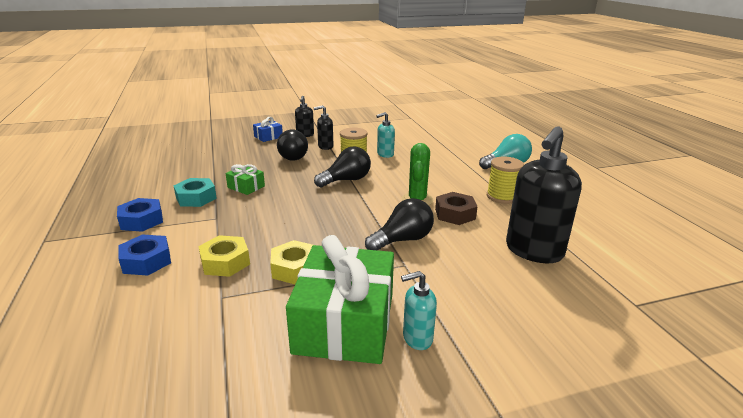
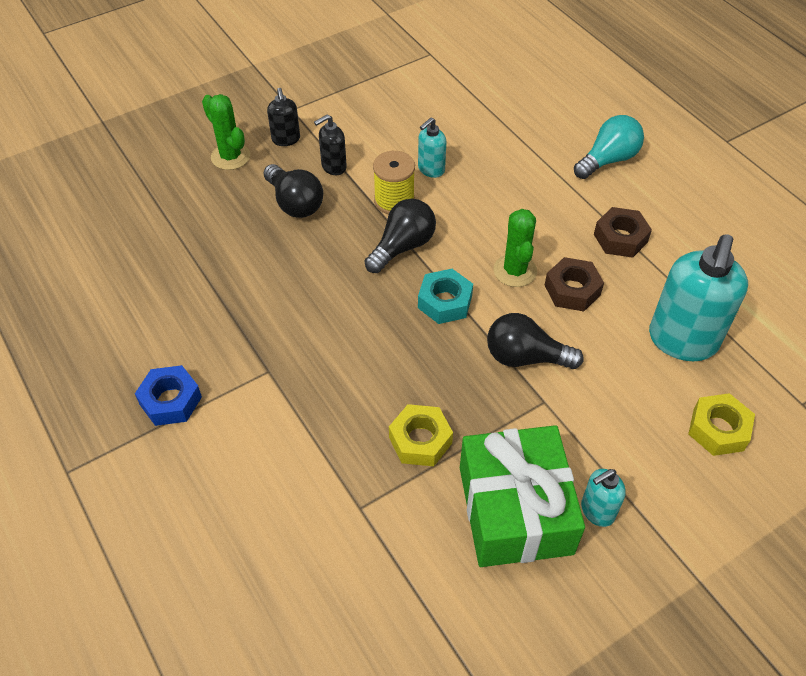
camera: 15 degrees left, 25 degrees up
blue nut [118,234,171,276] -> none
turquoise nut [173,178,217,207] -> turquoise nut moved to [418,269,473,324]
yellow nut [198,235,250,277] -> yellow nut moved to [688,393,755,456]
green gift [225,164,265,195] -> none
blue gift [253,117,283,142] -> green cactus [202,94,250,170]
black light bulb [365,198,434,250] -> black light bulb turned 120 degrees counterclockwise [487,313,584,369]
yellow spool [487,157,524,204] -> brown nut [594,207,652,258]
black soap dispenser [506,126,582,263] -> turquoise soap dispenser [649,235,748,361]

